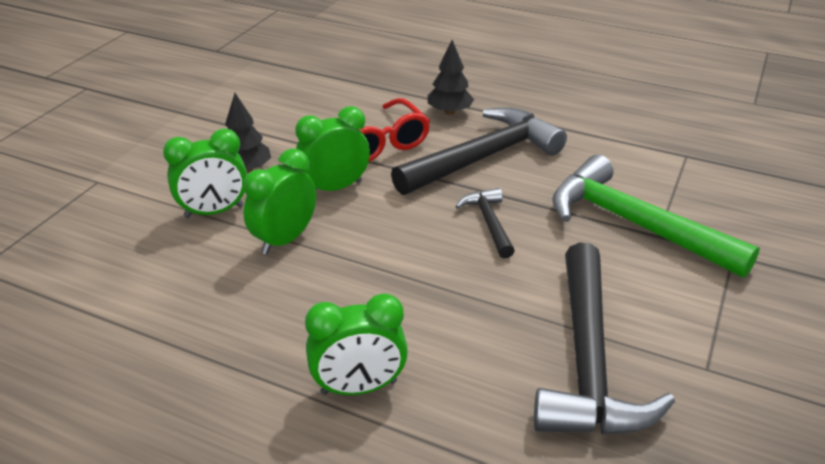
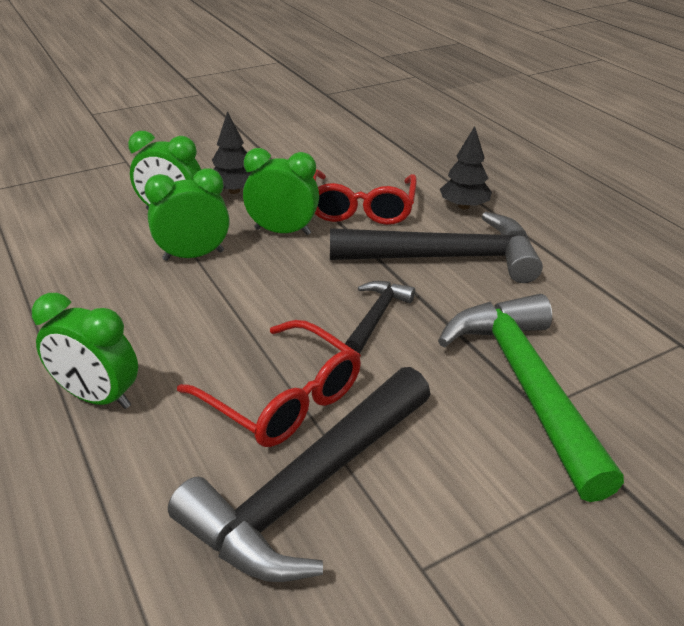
camera: 35 degrees right, 0 degrees up
none -> red glasses [177,320,361,447]

